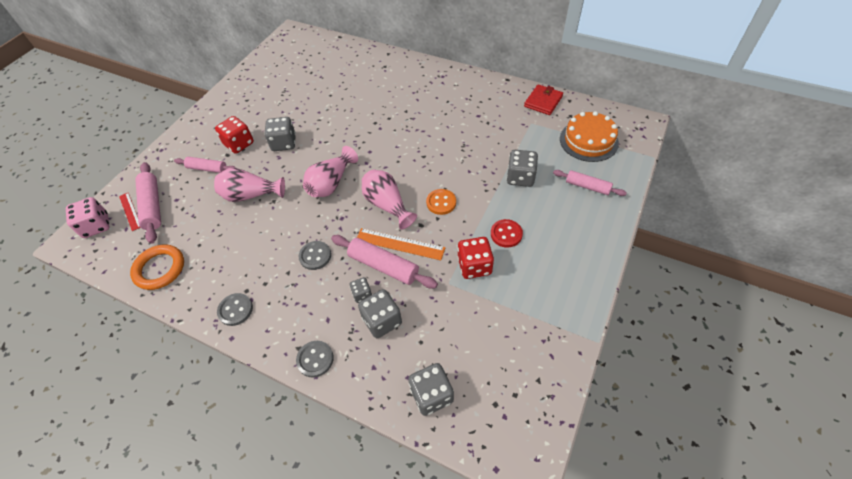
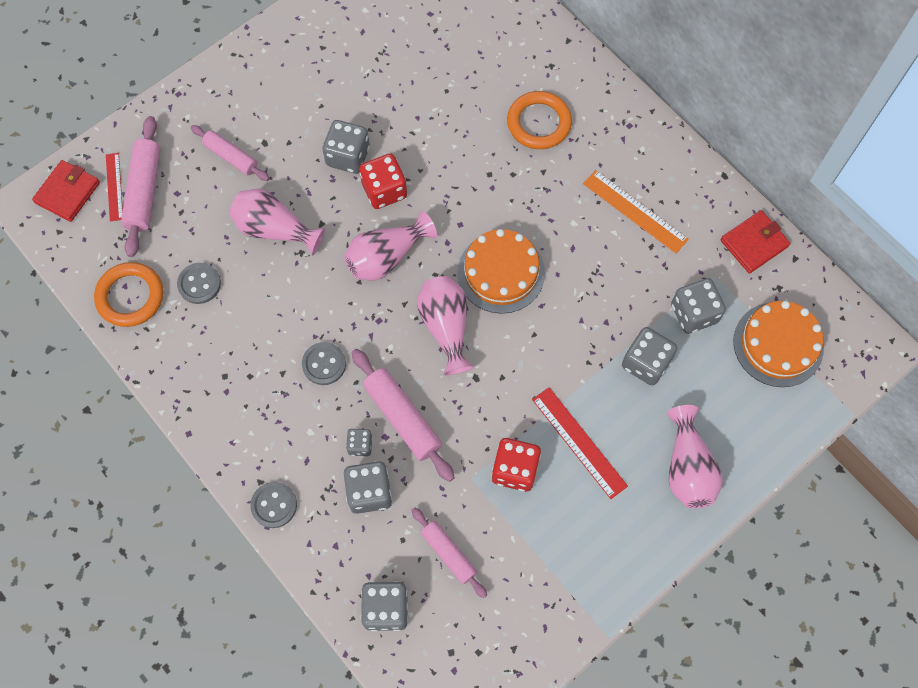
camera: 20 degrees right, 15 degrees up
pink dice [66,197,110,238] -> red wallet [32,160,100,222]
red dice [215,116,254,154] -> red dice moved to [359,154,407,209]
grey button [217,293,253,326] -> grey button moved to [177,263,221,304]
orange ruler [357,228,445,260] -> orange ruler moved to [583,170,689,253]
orange button [426,189,456,215] -> none
red button [491,219,523,248] -> red ruler [532,387,628,499]
pink rolling pin [553,170,627,196] -> pink rolling pin moved to [411,507,487,598]
none -> orange cake [457,229,545,314]
none -> orange ring [507,91,572,149]
none -> pink vase [667,405,723,508]
none -> grey dice [671,278,726,334]

